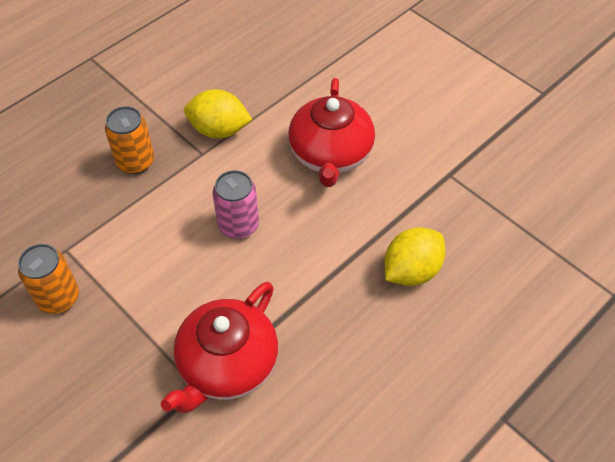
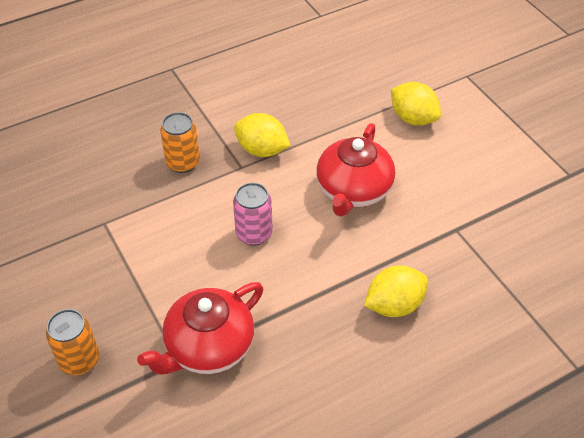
camera: 15 degrees right, 5 degrees down
orange can [18,244,79,314] -> orange can moved to [46,309,99,375]
none -> yellow lemon [391,82,441,126]

